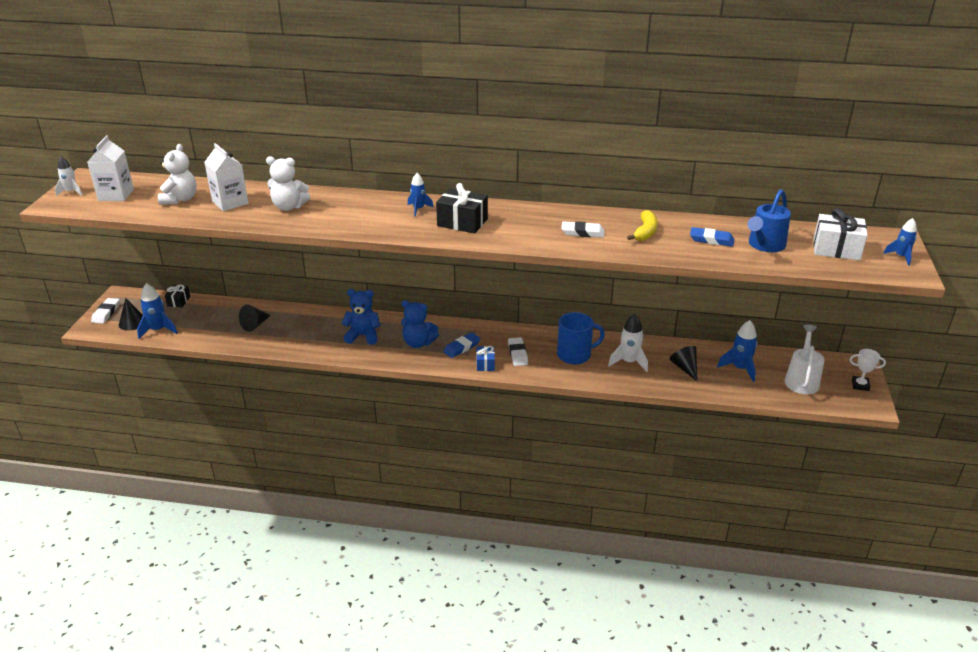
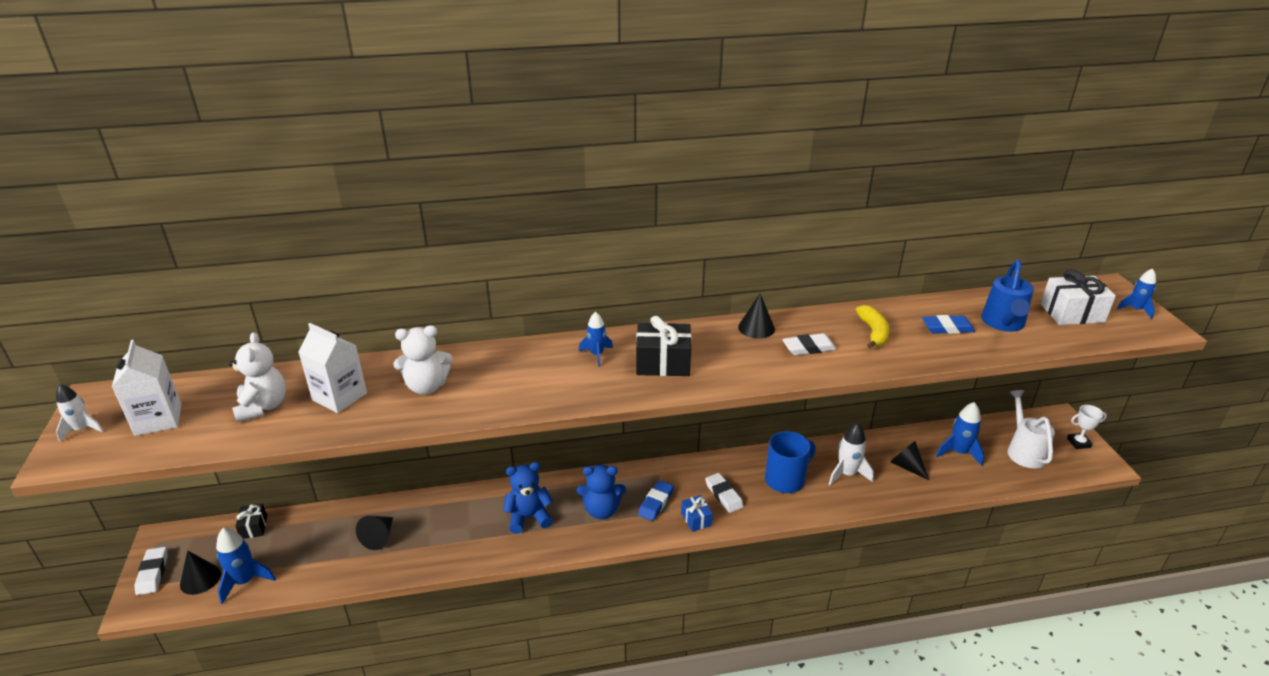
camera: 20 degrees left, 0 degrees up
none -> black cone [738,294,775,339]

